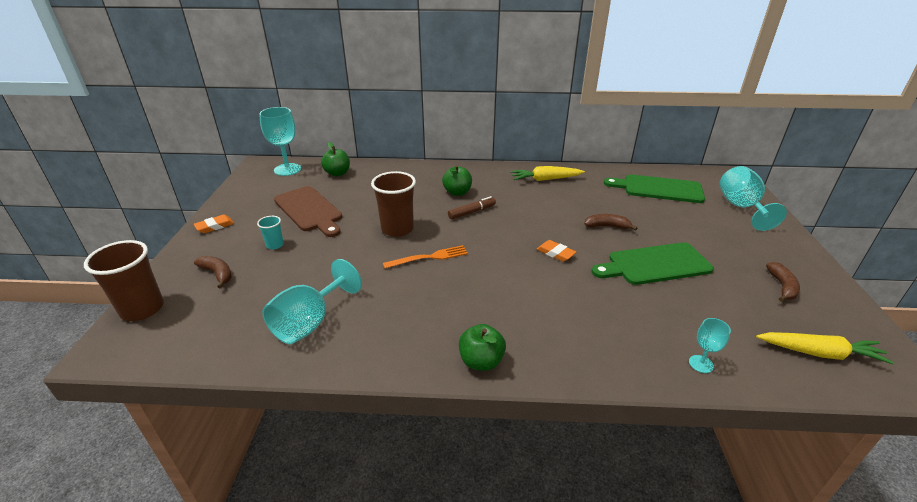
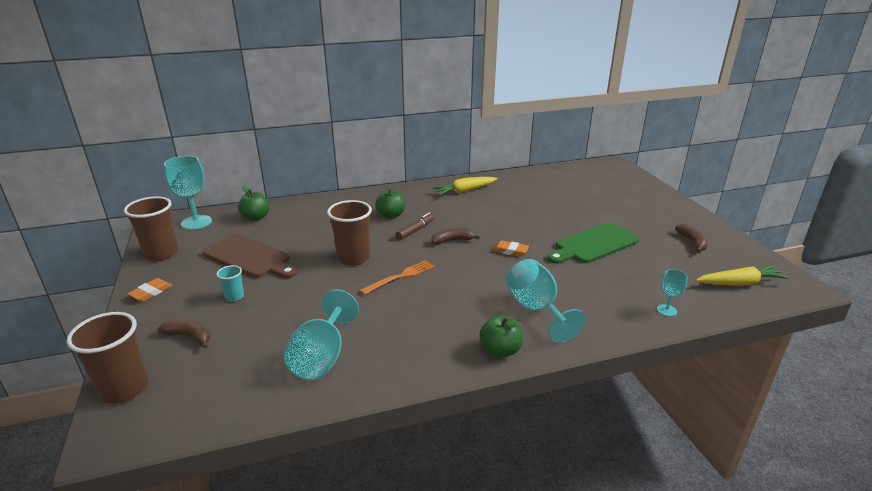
camera: 20 degrees left, 5 degrees down
brown banana [584,214,637,231] -> brown banana moved to [432,228,480,244]
green cutting board [604,174,705,203] -> none
turquoise goblet [719,166,787,231] -> turquoise goblet moved to [506,259,585,343]
none -> brown cup [124,196,178,261]

